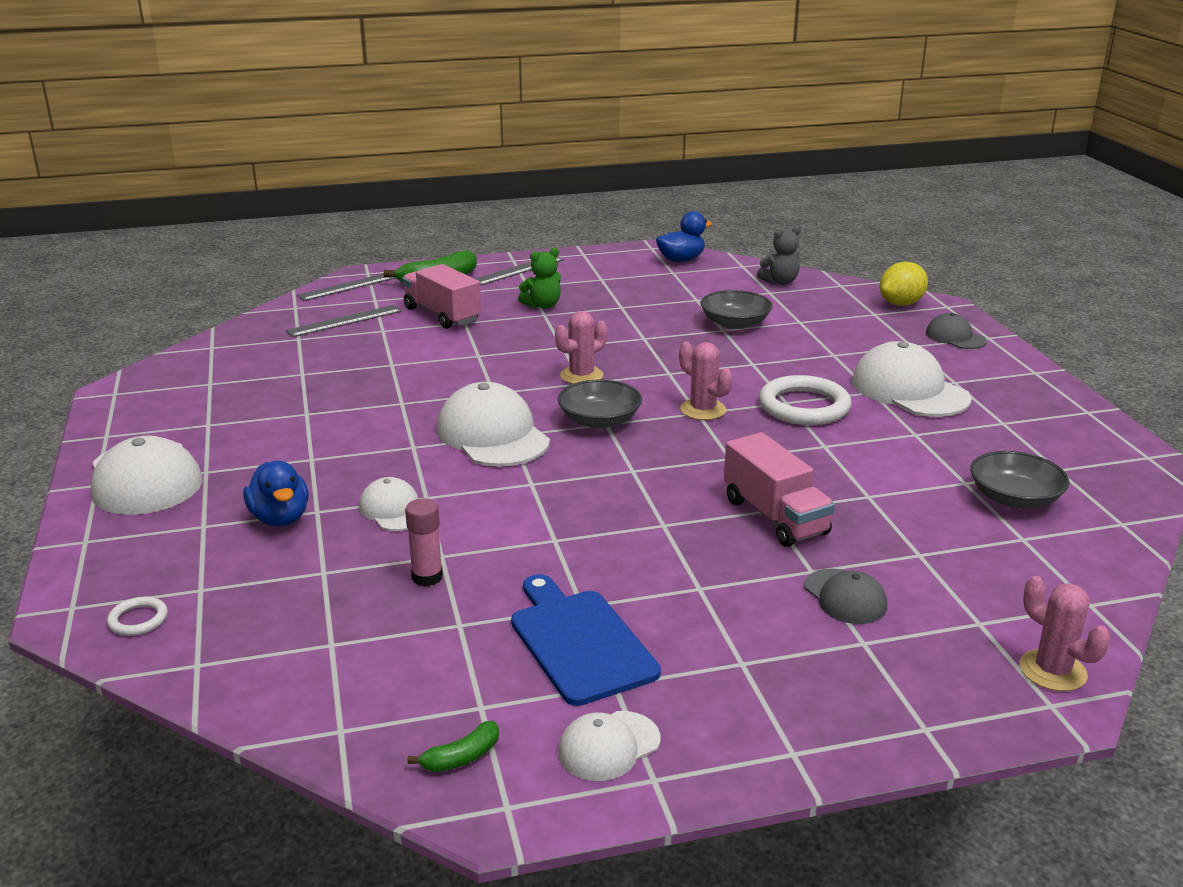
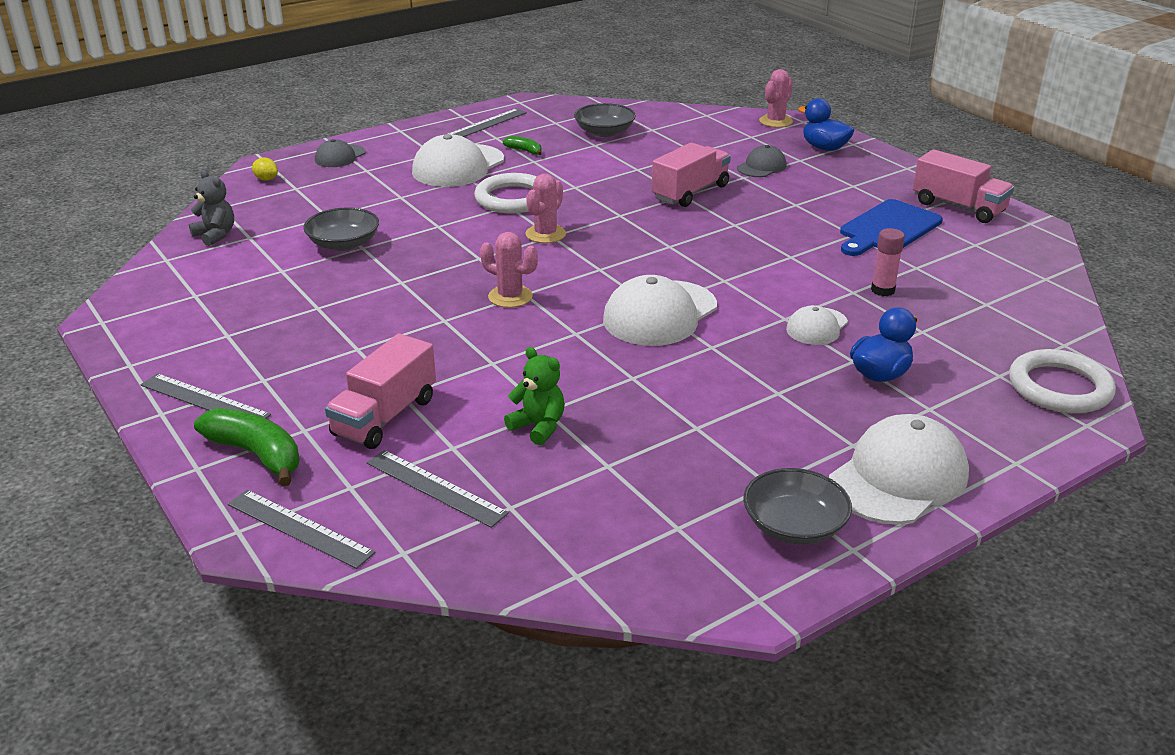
camera: 110 degrees left, 5 degrees up
white ring [107,597,168,636] -> white ring [1009,349,1116,413], size x2.11
green banana [407,721,499,772] -> green banana moved to [503,136,542,155]
green teddy bear [518,247,561,309] -> green teddy bear moved to [504,347,565,445]
grey bowl [558,380,642,429] -> grey bowl moved to [743,468,852,545]
white cap [558,711,660,781] -> pink truck [913,149,1014,223]
blue duck [656,211,712,262] -> blue duck moved to [798,98,855,151]
yellow lemon [880,262,928,306] -> yellow lemon [252,158,278,181], size x0.53
none -> grey ruler [448,108,527,137]

